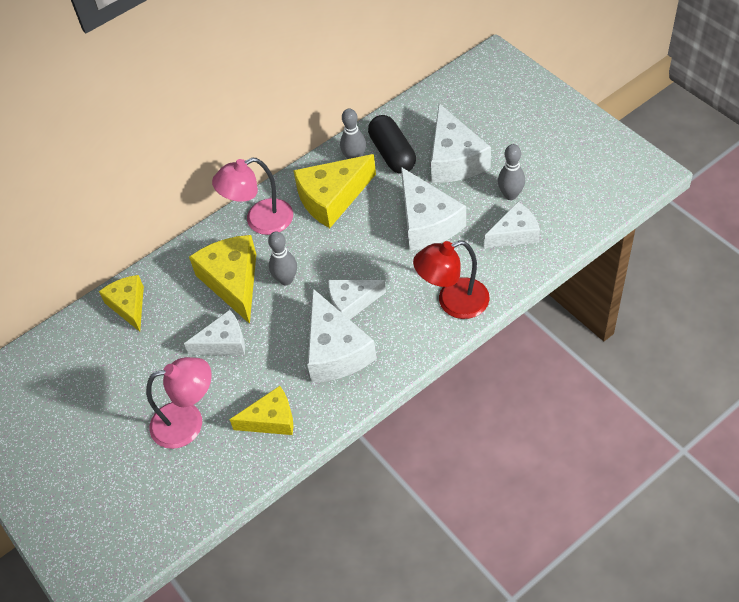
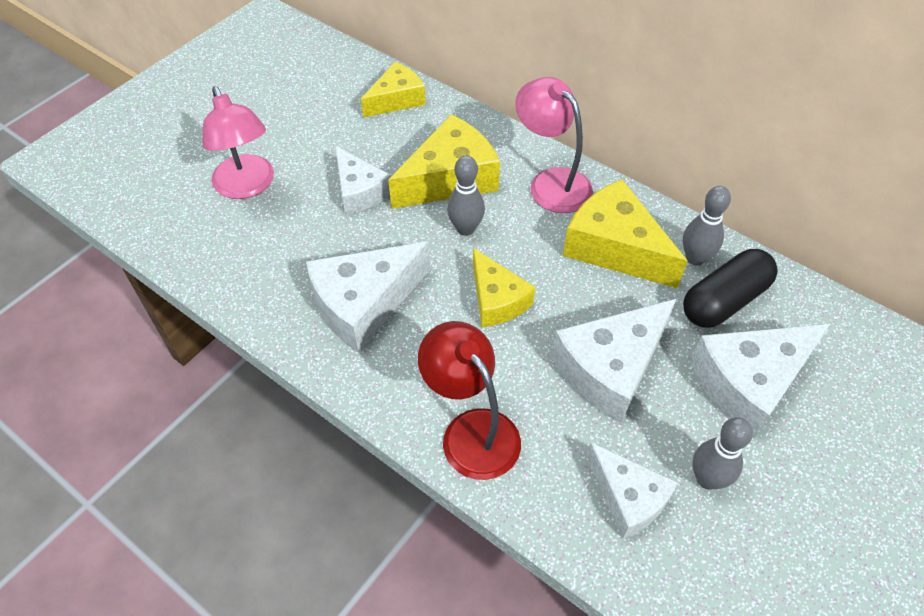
camera: 70 degrees right, 0 degrees up
yellow cheese [229,386,293,435] -> yellow cheese moved to [473,248,535,327]
white cheese [328,280,386,320] -> none

